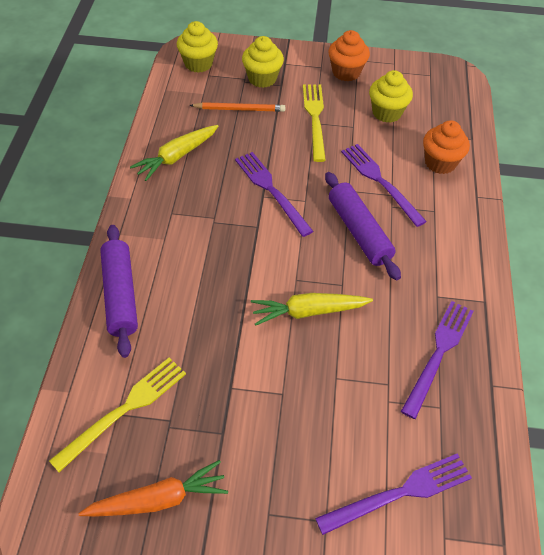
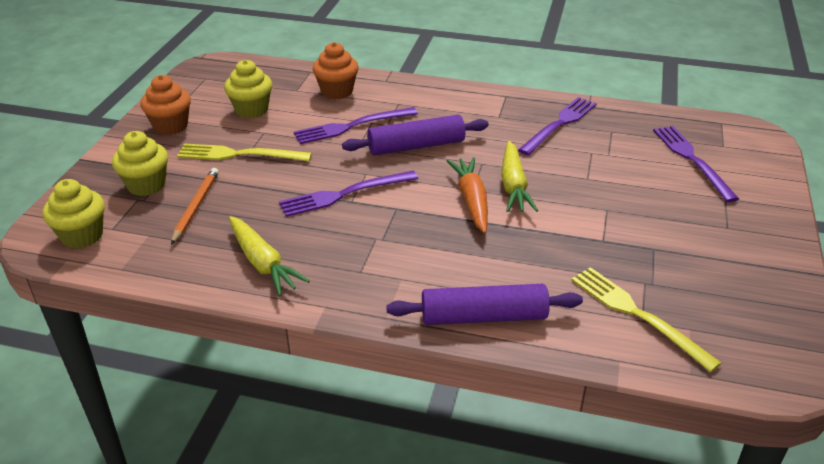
camera: 80 degrees left, 15 degrees down
orange carrot [78,460,228,517] -> orange carrot moved to [446,157,488,233]
purple fork [401,301,474,419] -> purple fork turned 90 degrees clockwise [518,97,597,155]

